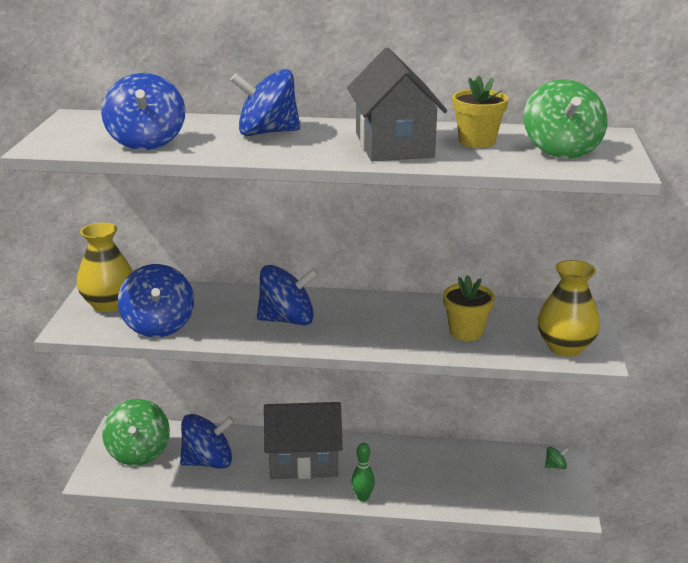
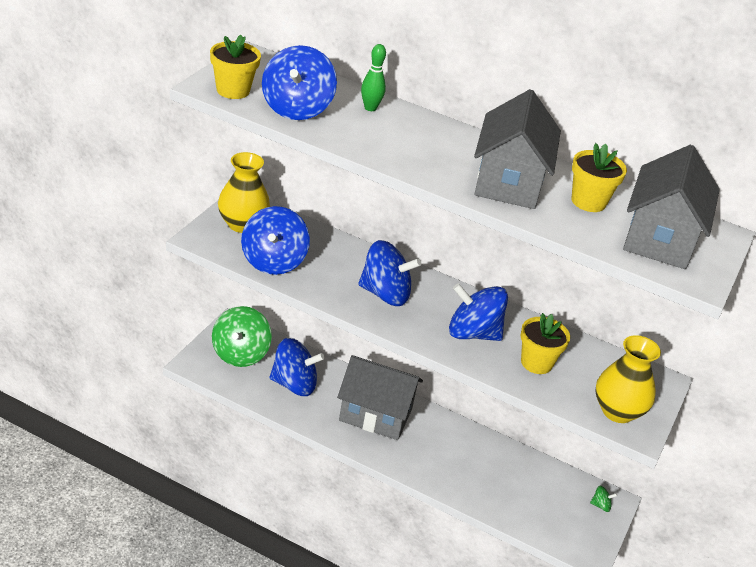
camera: 15 degrees right, 10 degrees up
blue spinning top [230,69,300,136] -> blue spinning top moved to [449,283,508,341]
green bowling pin [352,443,375,501] -> green bowling pin moved to [361,44,386,111]
green spinning top [523,79,607,158] -> grey house [623,145,720,269]
none -> yellow flower pot [210,35,261,99]

